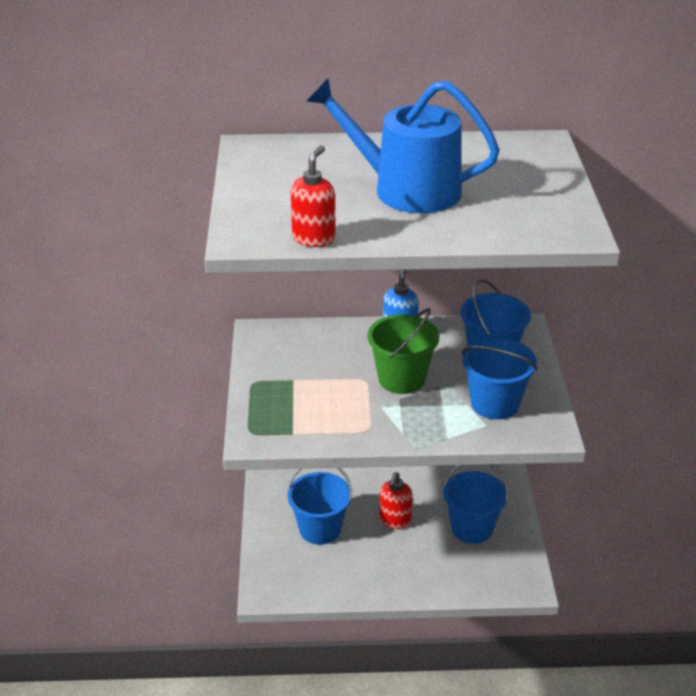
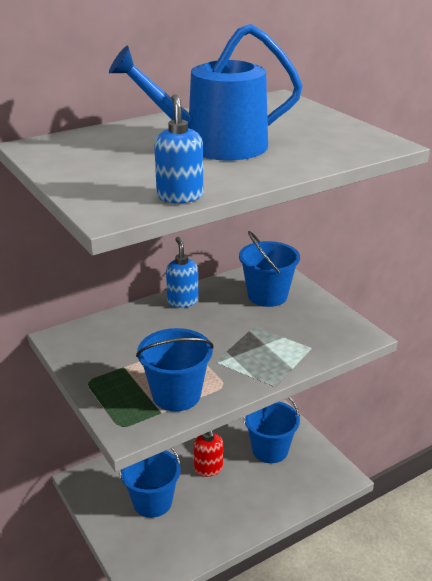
camera: 30 degrees left, 5 degrees down
red soap dispenser [291,145,336,247] -> blue soap dispenser [154,94,203,203]
green bucket [367,308,439,394] -> none
blue bucket [462,338,537,420] -> blue bucket moved to [136,328,213,411]

